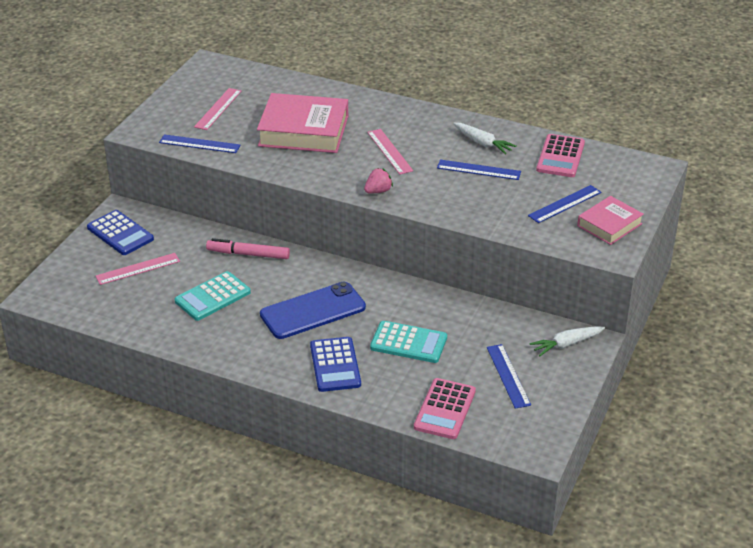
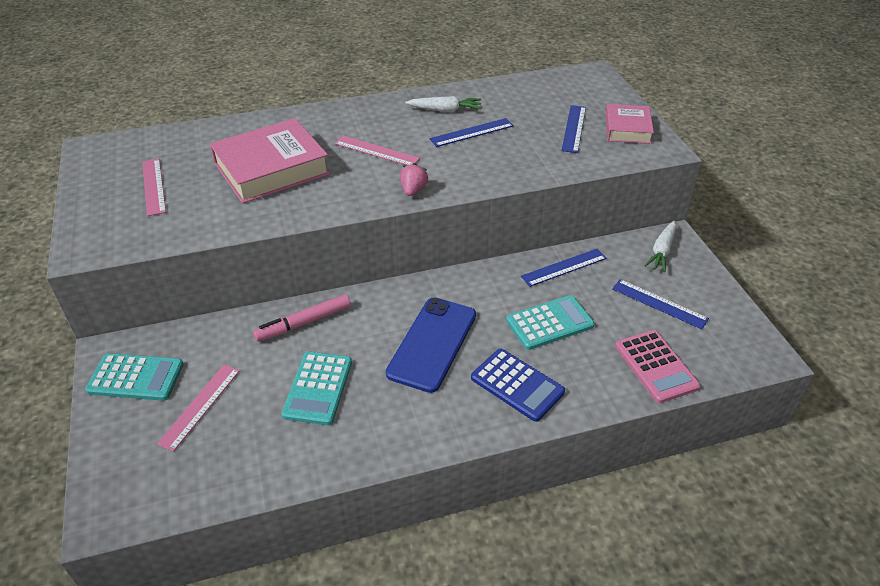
camera: 40 degrees left, 5 degrees up
blue calculator [87,210,154,255] -> turquoise calculator [85,353,184,401]
blue ruler [159,134,241,153] -> blue ruler moved to [521,249,607,287]
pink calculator [536,134,585,177] -> none

